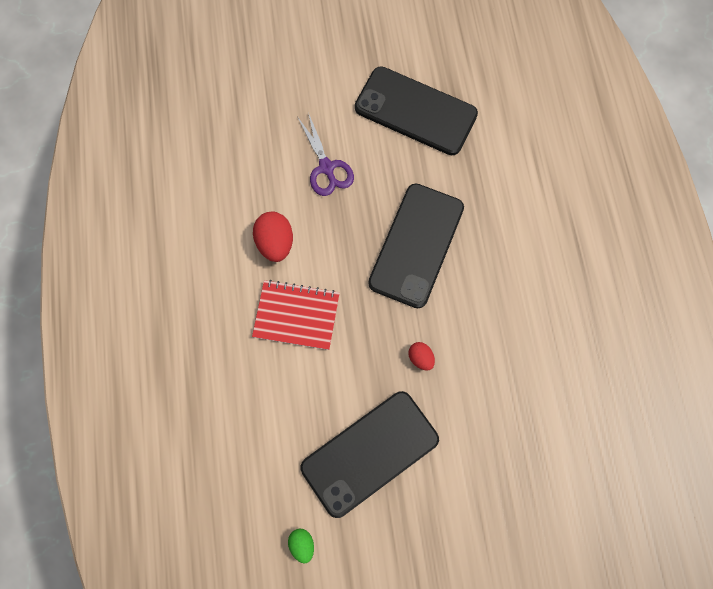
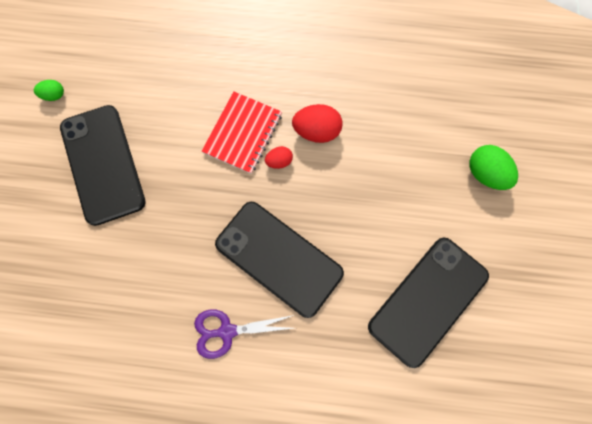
camera: 105 degrees right, 0 degrees up
purple scissors [297,113,354,196] -> purple scissors moved to [194,310,294,359]
red egg [408,342,435,371] -> red egg moved to [265,146,293,169]
none -> green egg [470,145,518,190]

